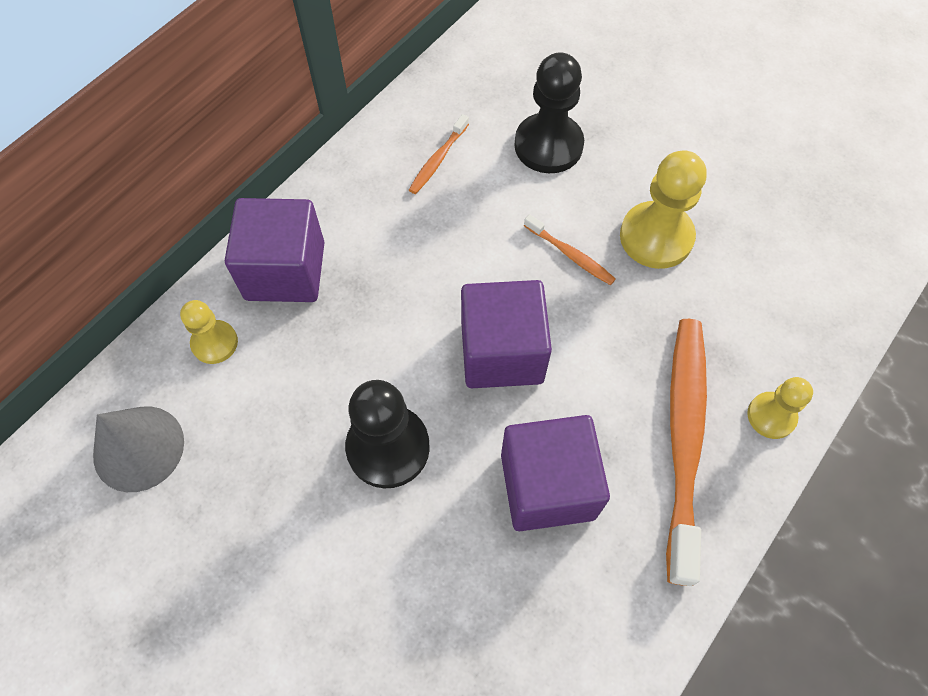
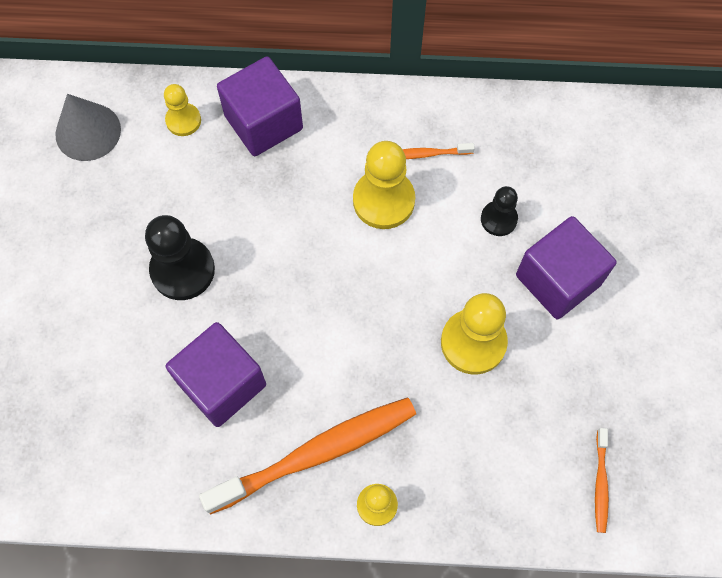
camera: 55 degrees right, 5 degrees up
purple cube [461,280,552,388] -> purple cube moved to [516,216,616,319]
black pawn [514,52,584,173] -> black pawn [481,186,518,236], size x0.59
orange toothbrush [524,214,616,285] -> orange toothbrush moved to [595,428,609,533]
none -> yellow pawn [353,141,415,229]

